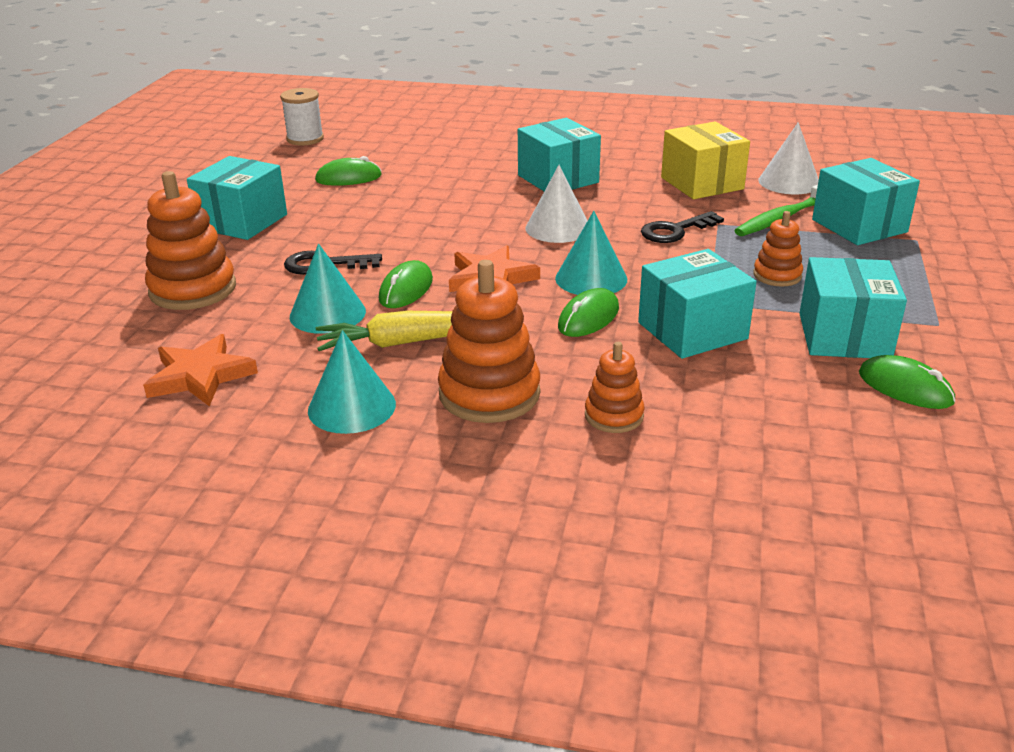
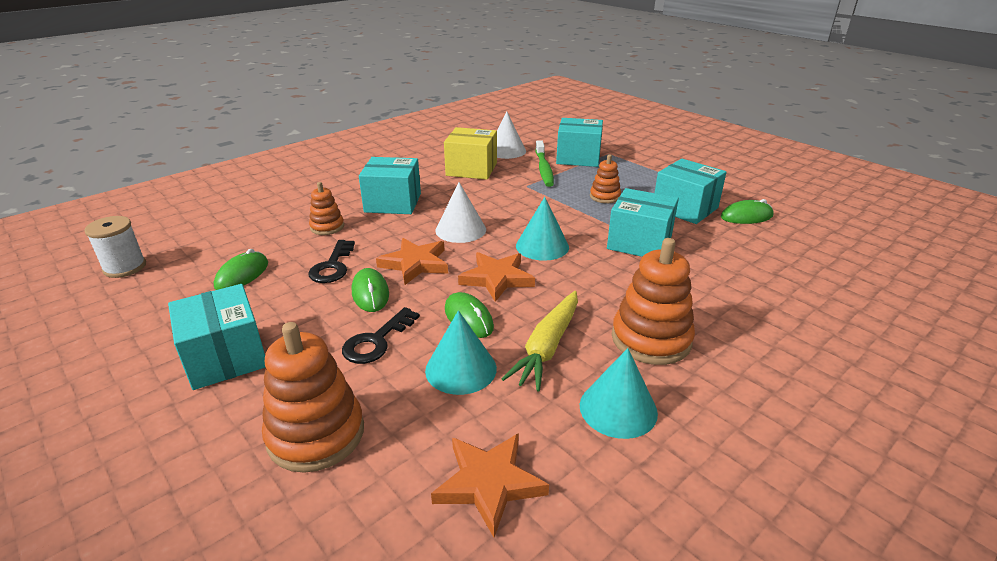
camera: 55 degrees left, 0 degrees up
green mouse [558,288,619,337] -> green mouse moved to [352,268,389,312]
orange stacking toy [585,342,645,433] -> orange stacking toy moved to [309,182,344,235]
turquoise box [638,249,756,359] -> turquoise box turned 75 degrees counterclockwise [607,188,679,257]
black key [641,211,724,243] -> black key moved to [308,240,355,283]
none -> orange star [376,238,448,285]

